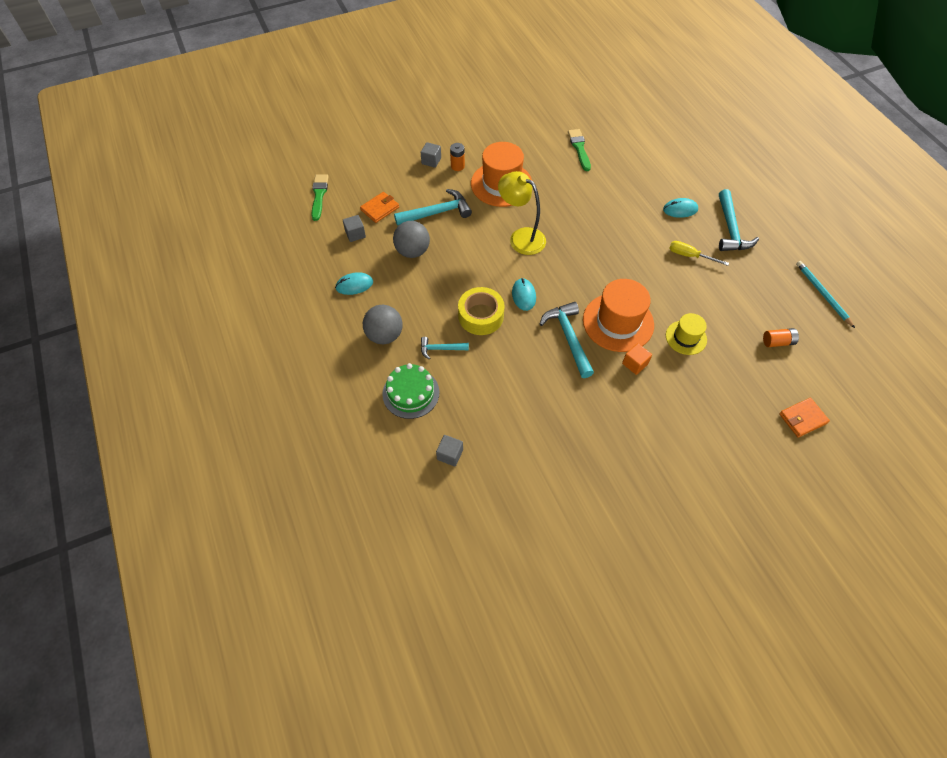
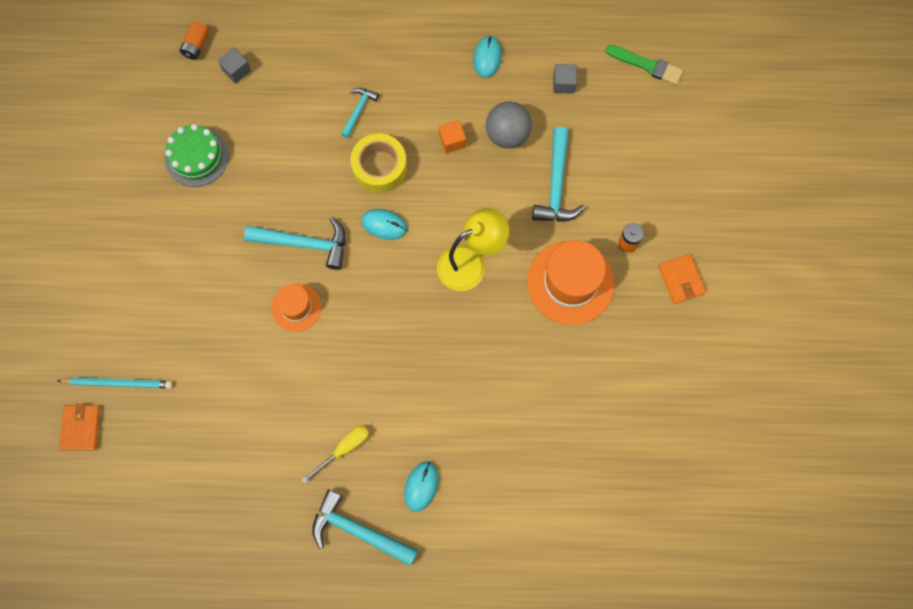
camera: 115 degrees right, 15 degrees up
orange wallet [360,192,399,223] -> orange wallet moved to [659,254,706,304]
grey ball [363,305,403,344] -> none
green cake [382,363,439,419] -> green cake moved to [165,124,229,187]
grey cube [421,142,441,168] -> none
green brush [568,129,591,171] -> none
orange hat [583,279,654,352] -> orange hat [271,283,321,332], size x0.57
orange cube [622,343,652,375] -> orange cube moved to [439,120,466,153]
yellow hat [666,313,707,355] -> none
orange battery [763,328,799,347] -> orange battery moved to [179,22,209,60]
turquoise pencil [796,261,855,328] -> turquoise pencil moved to [57,377,173,388]

